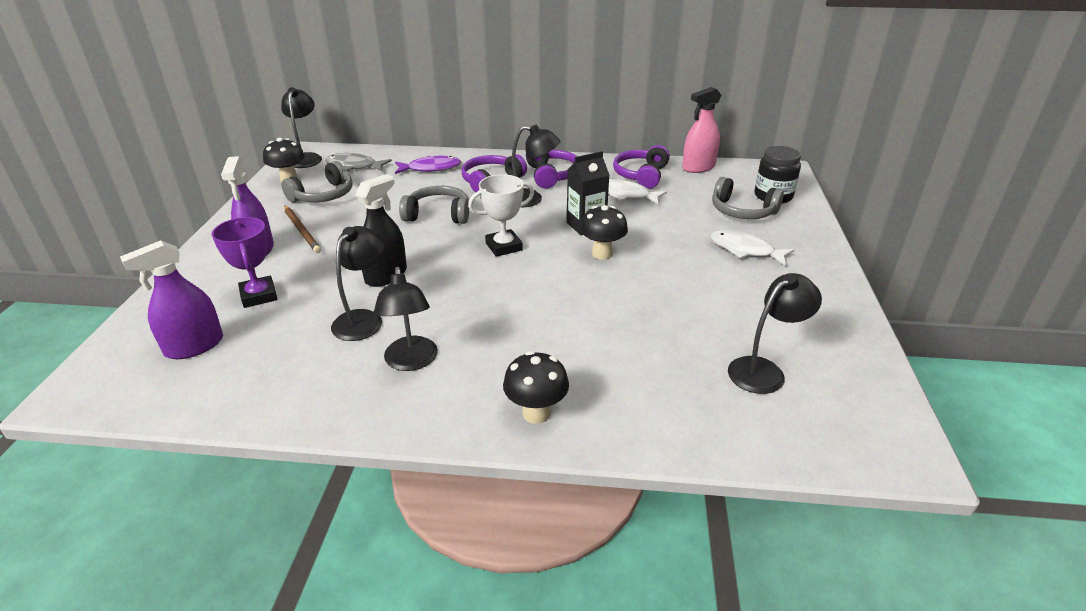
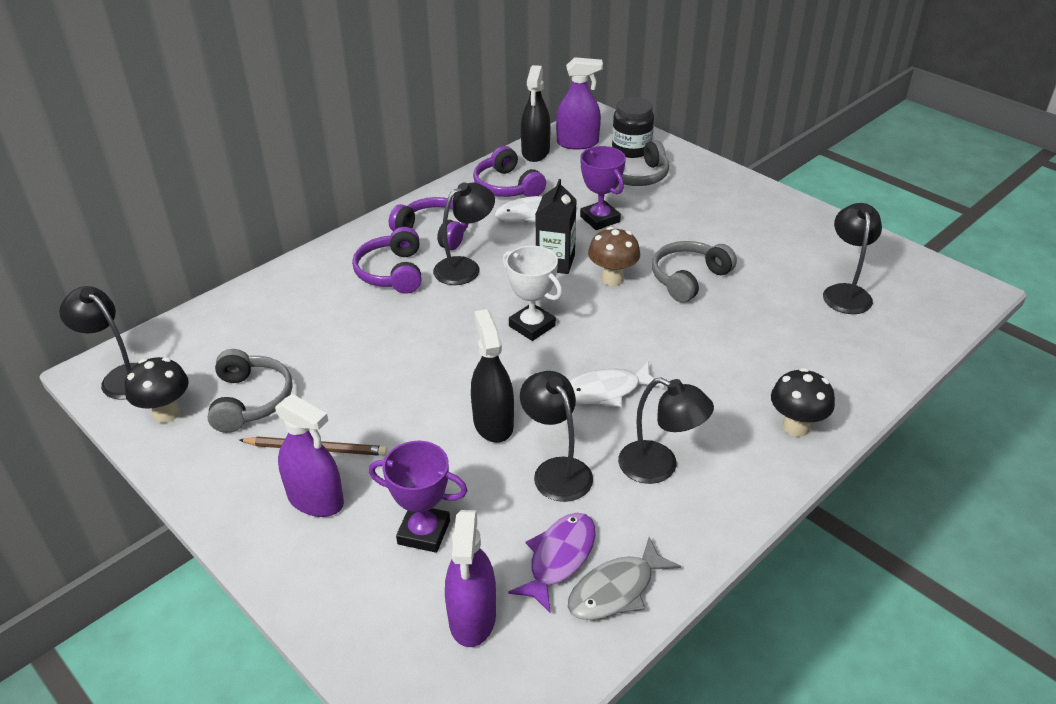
camera: 50 degrees left, 5 degrees up
grey fish [325,153,391,171] -> grey fish moved to [568,537,681,620]
purple fish [395,156,461,174] -> purple fish moved to [508,513,596,613]
grey headphones [399,186,469,224] -> grey headphones moved to [652,241,737,303]
white trophy [468,174,534,257] -> white trophy turned 60 degrees counterclockwise [503,246,562,341]
black mushroom [580,205,628,260] -> brown mushroom [588,227,640,286]
pink spray bottle [682,87,721,173] -> black spray bottle [521,65,551,162]
white fish [710,230,795,266] -> white fish moved to [570,362,664,407]
none -> purple spray bottle [556,57,603,149]
none -> purple trophy [580,146,626,230]

